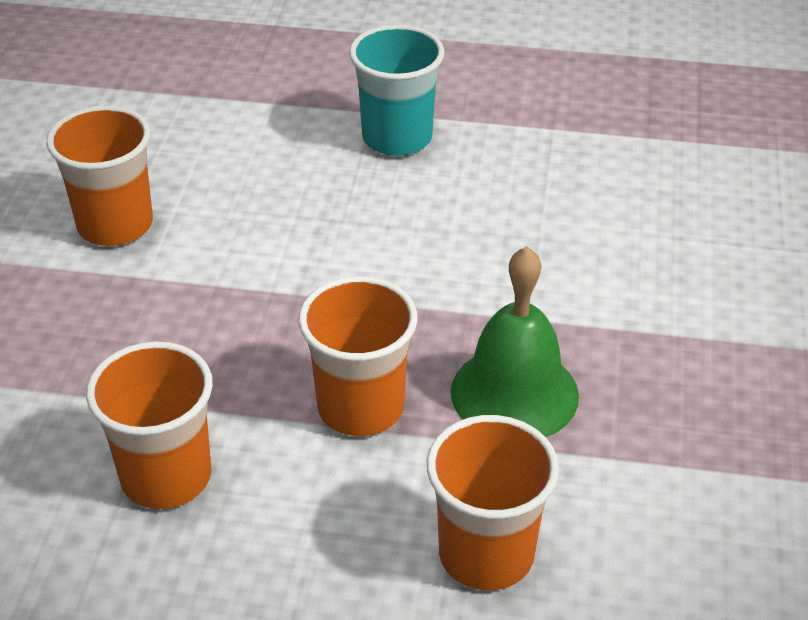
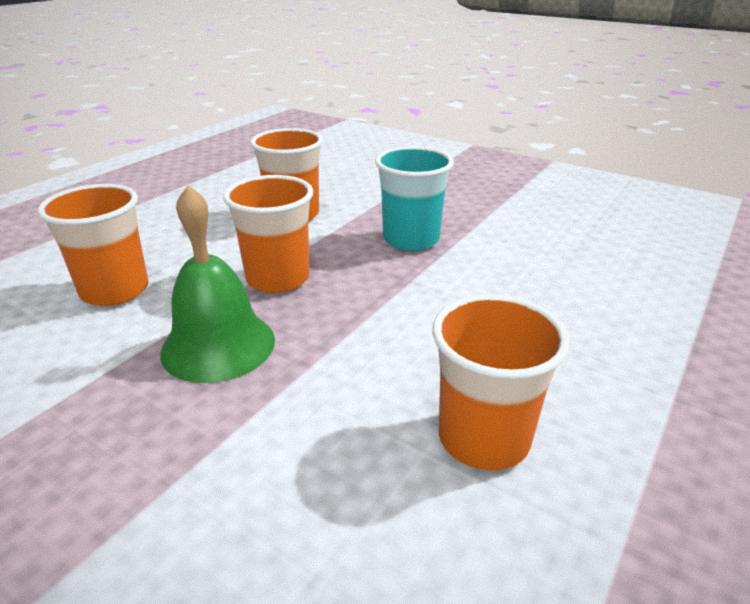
camera: 115 degrees right, 10 degrees down
orange cup [46,105,153,246] -> orange cup moved to [432,294,570,471]
turquoise cup [349,24,445,156] -> turquoise cup moved to [375,146,454,251]

